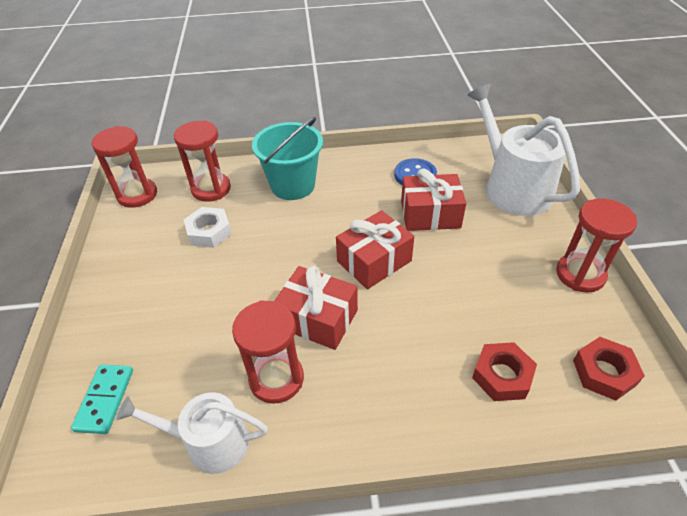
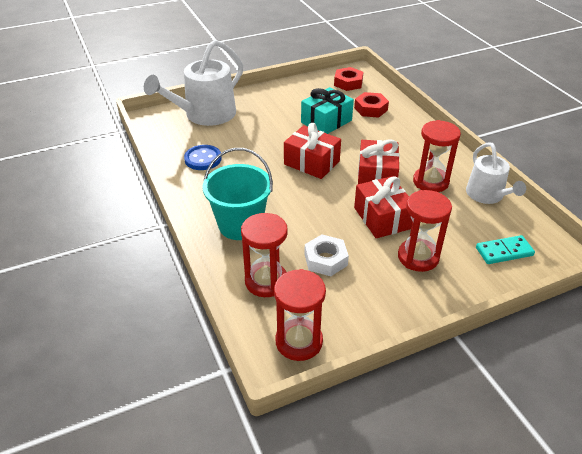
camera: 110 degrees left, 5 degrees down
red gift [401,169,466,231] -> red gift moved to [354,176,412,238]
red hourglass [556,198,637,293] -> red hourglass moved to [398,190,452,272]
none -> turquoise gift [301,87,354,134]

